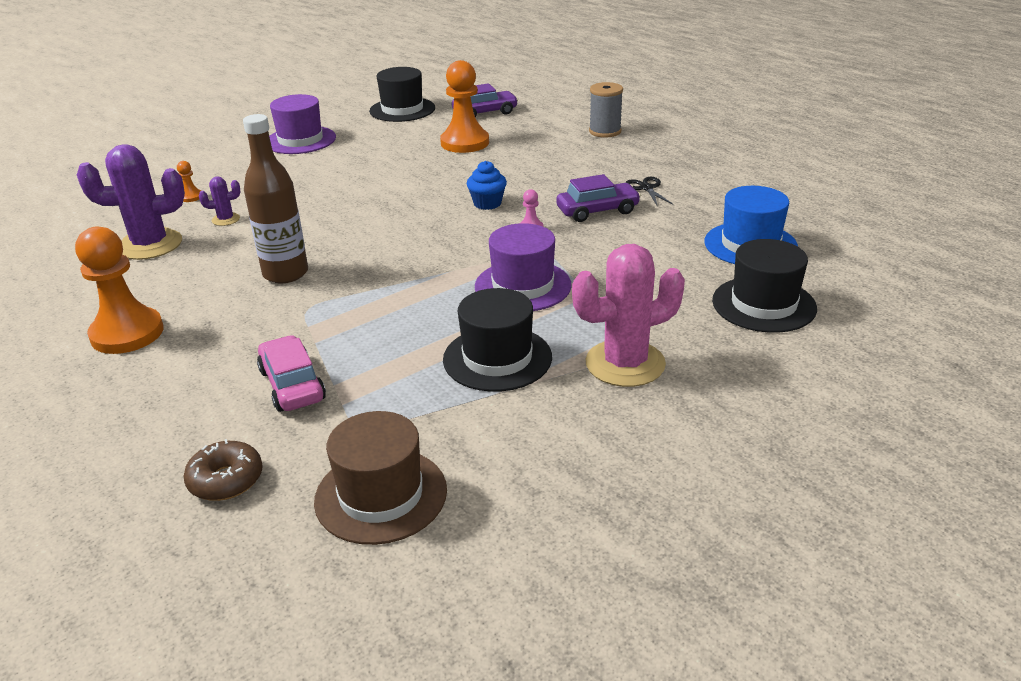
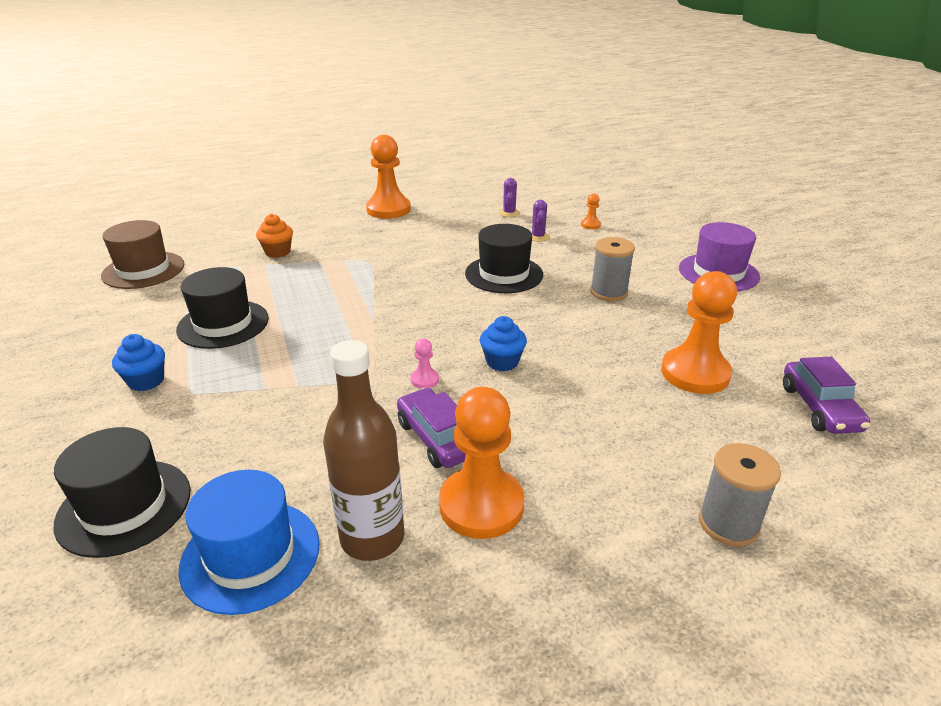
camera: 105 degrees right, 0 degrees up
purple cactus [77,144,185,260] -> purple cactus [499,178,520,217], size x0.46
brown donut [183,439,263,501] -> none
brown bottle [243,114,308,283] -> brown bottle moved to [323,340,404,561]
pink car [257,335,326,412] -> orange cupcake [256,214,293,258]
black hat [369,67,435,122] -> black hat moved to [465,224,543,293]
purple hat [475,223,572,311] -> none
purple car [556,174,641,222] -> purple car turned 150 degrees clockwise [397,388,466,468]
pink cactus [572,244,685,387] -> blue cupcake [112,334,165,391]
black scissors [625,177,673,205] -> orange pawn [439,387,524,539]
none -> grey spool [590,237,635,301]

